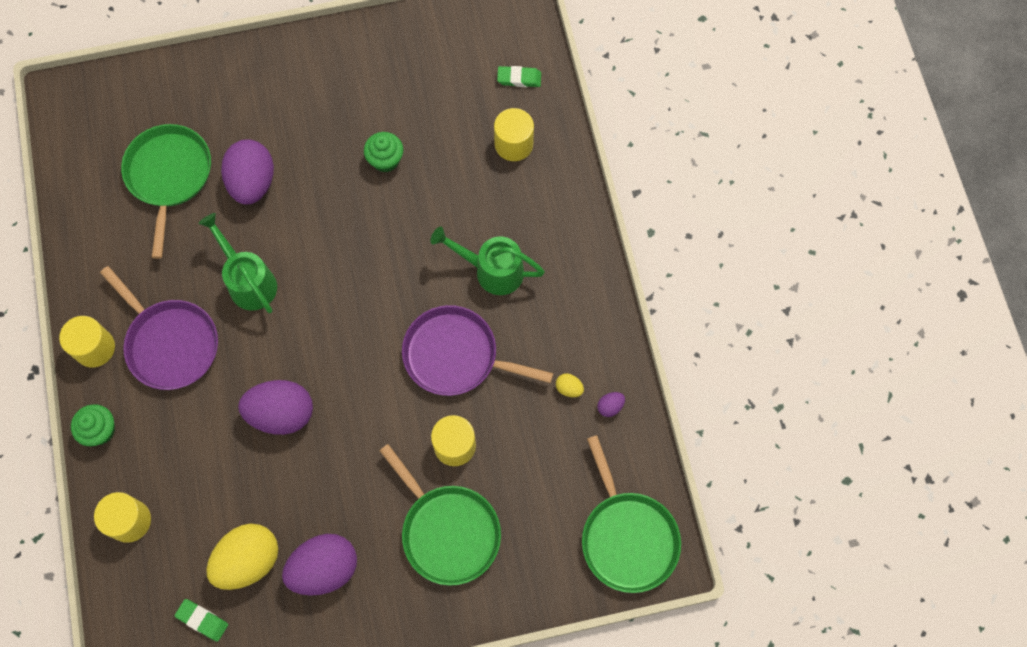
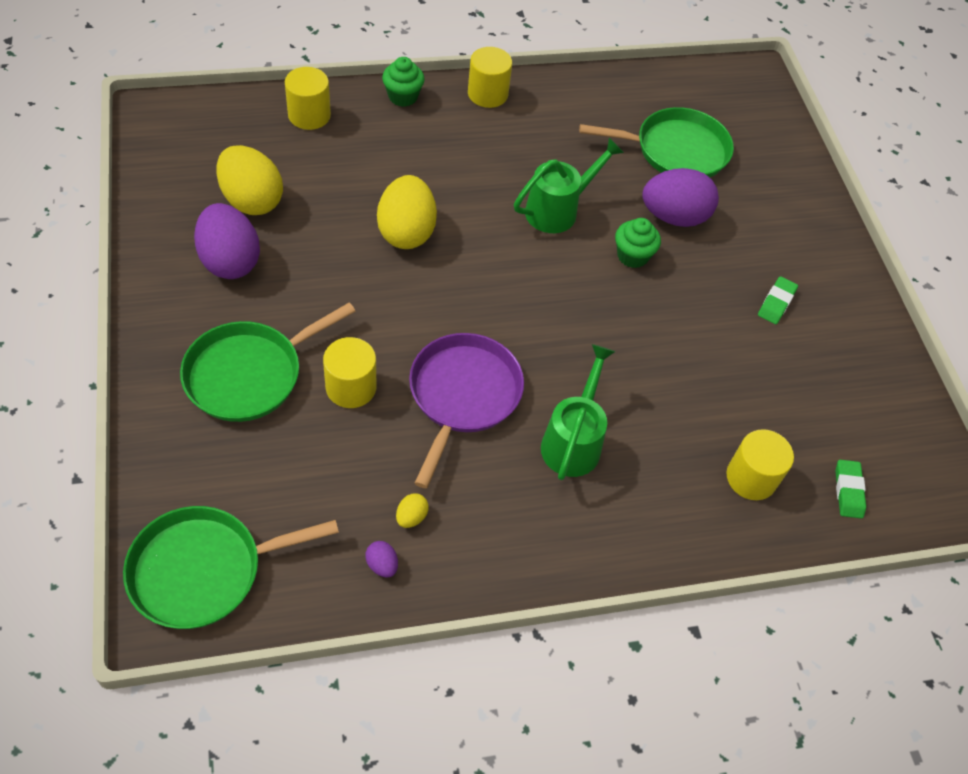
camera: 85 degrees right, 15 degrees down
purple pan [100,266,218,390] -> none
green eraser [174,599,228,641] -> green eraser moved to [758,276,798,324]
purple egg [238,380,313,435] -> yellow egg [377,175,437,249]
green cupcake [364,132,403,172] -> green cupcake moved to [615,218,661,268]

